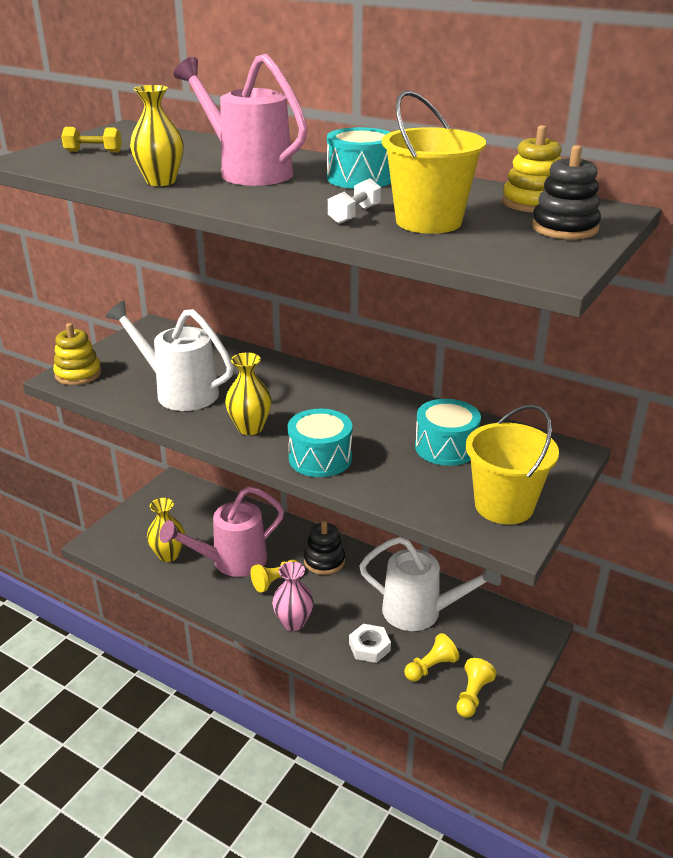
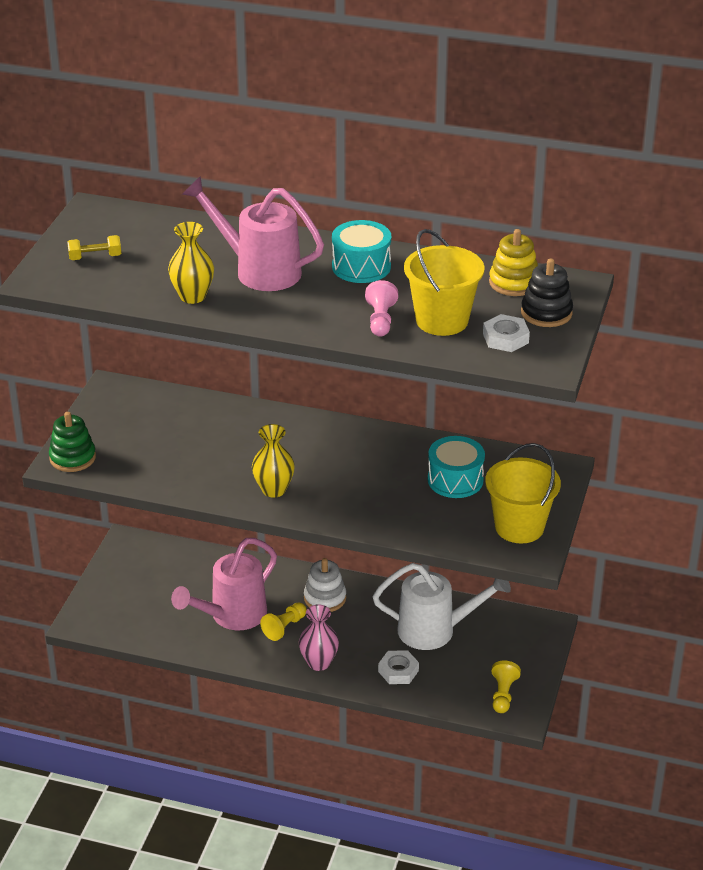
camera: 15 degrees left, 5 degrees up
yellow stacking toy [53,323,102,385] -> green stacking toy [49,412,96,472]
white watering can [106,301,234,411] -> none
yellow vase [147,498,185,562] -> none
turquoise drum [288,409,352,477] -> none
black stacking toy [304,520,345,575] -> white stacking toy [304,558,346,612]
white dumbbell [328,178,381,224] -> pink pawn [365,280,398,337]
yellow pawn [404,633,459,681] -> none
none -> white nut [483,314,530,352]

